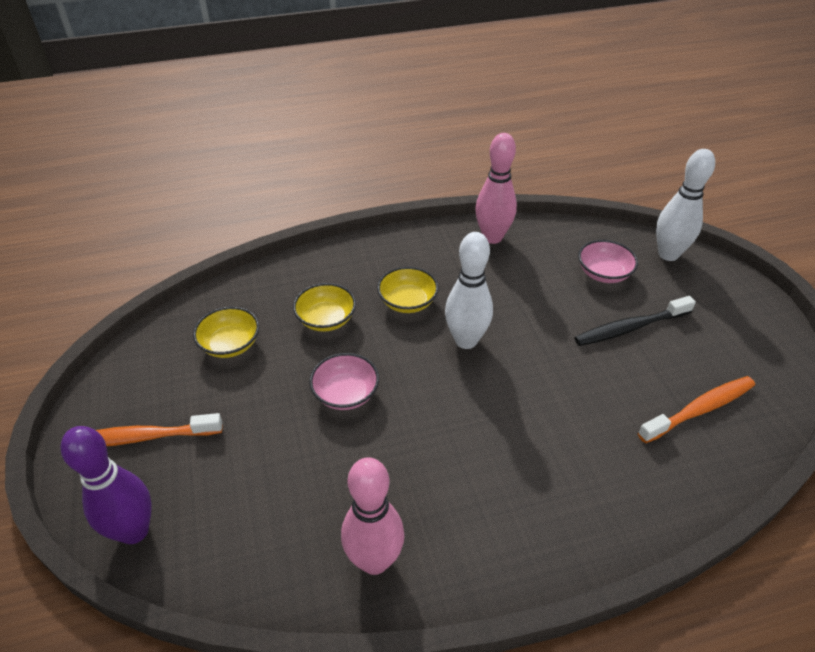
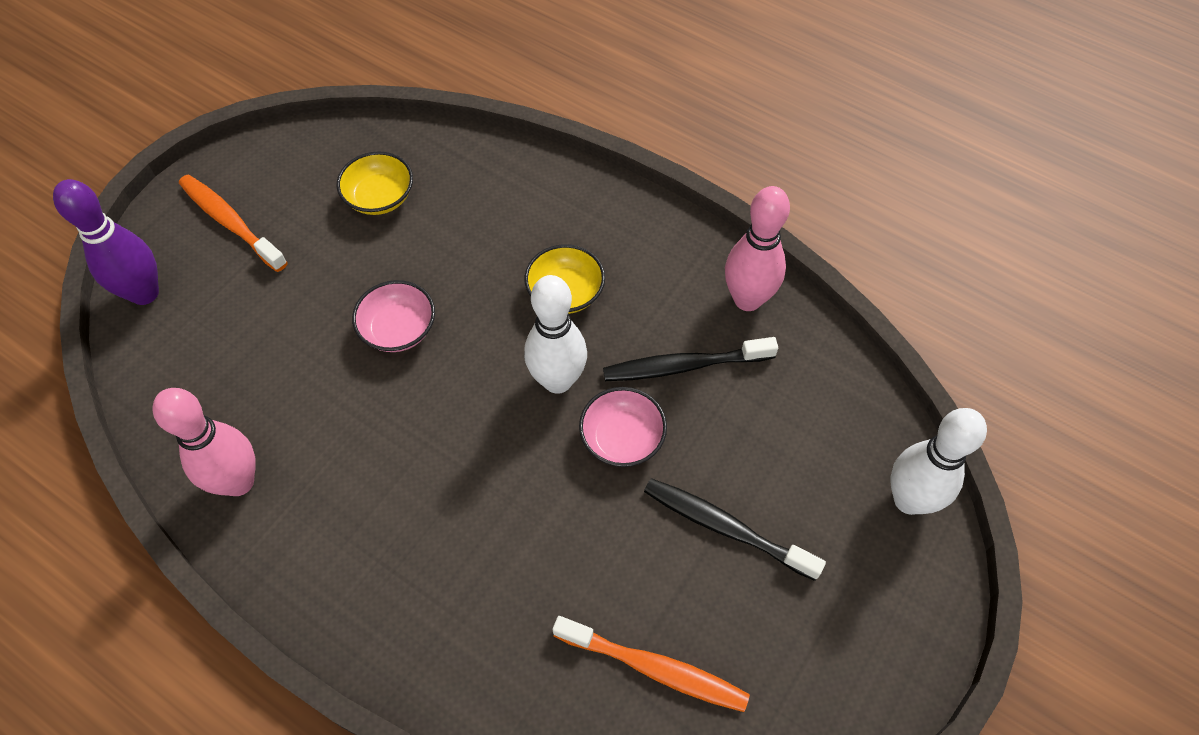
camera: 50 degrees right, 15 degrees up
yellow bowl [293,283,356,332] -> none
pink bowl [578,240,638,283] -> pink bowl moved to [579,387,667,467]
none -> black toothbrush [603,337,778,381]

